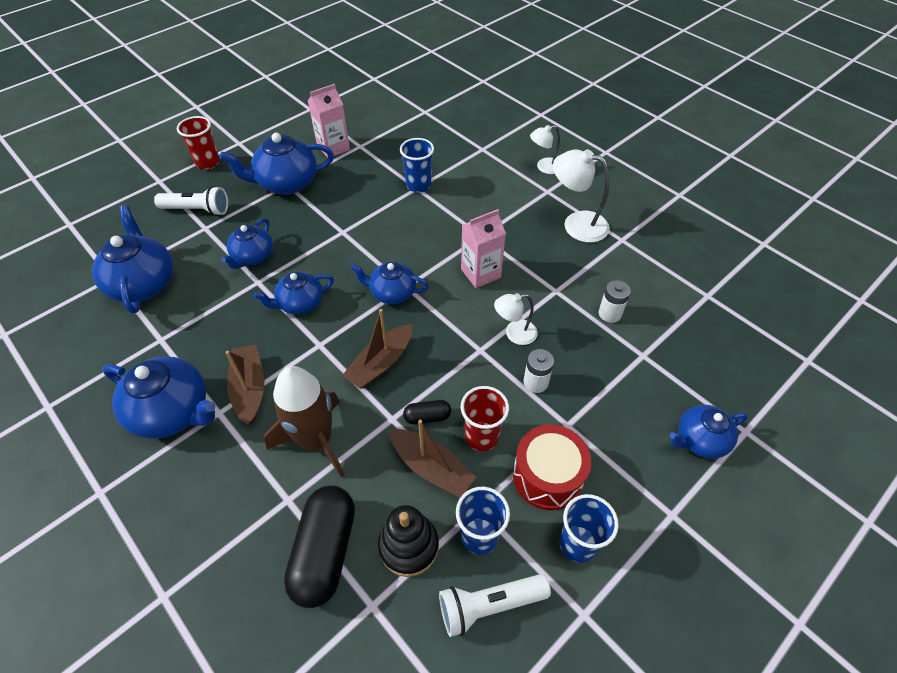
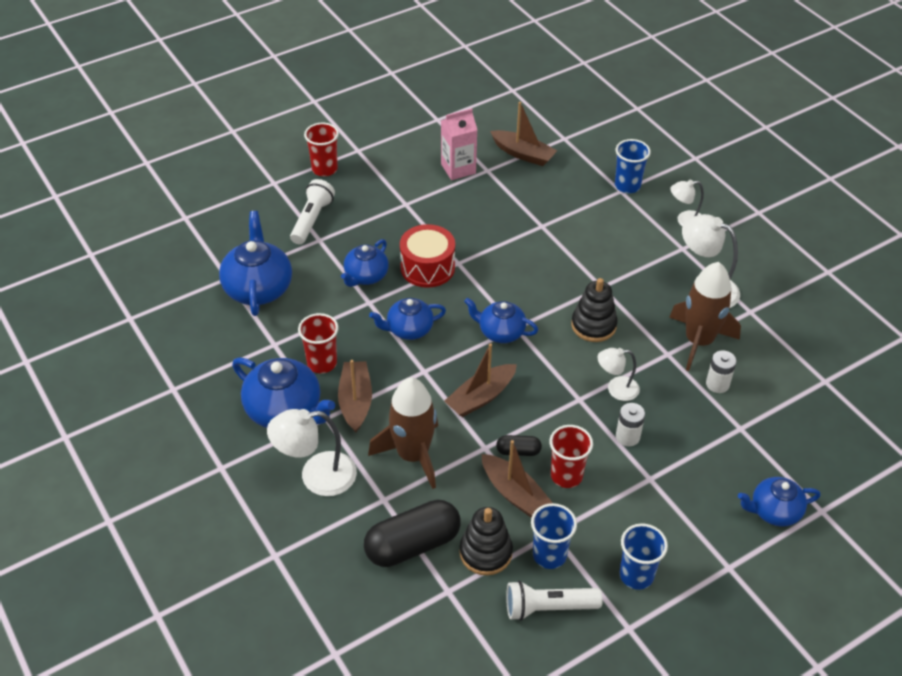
camera: 10 degrees right, 5 degrees down
white flashlight [154,186,228,216] -> white flashlight turned 90 degrees counterclockwise [290,179,335,244]
blue teapot [220,133,334,195] -> none
black capsule [284,486,355,608] -> black capsule turned 45 degrees clockwise [364,500,461,567]
blue cup [400,138,434,193] -> blue cup moved to [615,139,651,193]
pink carton [461,209,506,288] -> black stacking toy [571,278,618,342]
red drum [513,424,591,510] -> red drum moved to [400,224,455,288]
none -> white lamp [267,409,357,496]
none -> red cup [298,313,339,373]
none -> brown boat [490,102,557,166]
none -> brown rocket [669,262,741,371]

